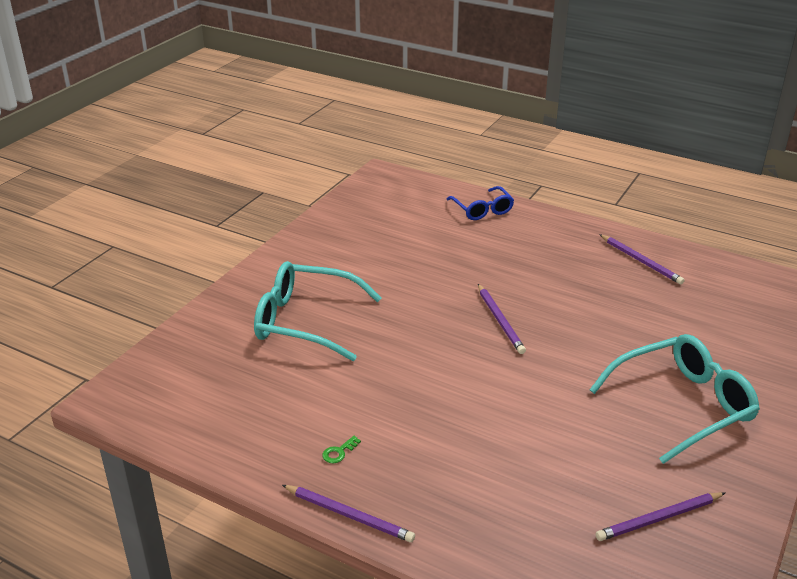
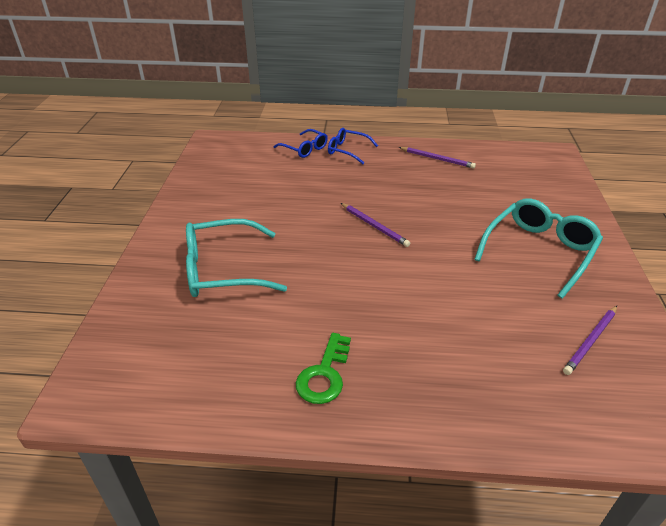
camera: 25 degrees left, 5 degrees up
purple pencil [282,485,415,542] -> none
green key [322,436,361,463] -> green key [296,333,351,404], size x2.24
none -> blue glasses [328,128,378,164]

